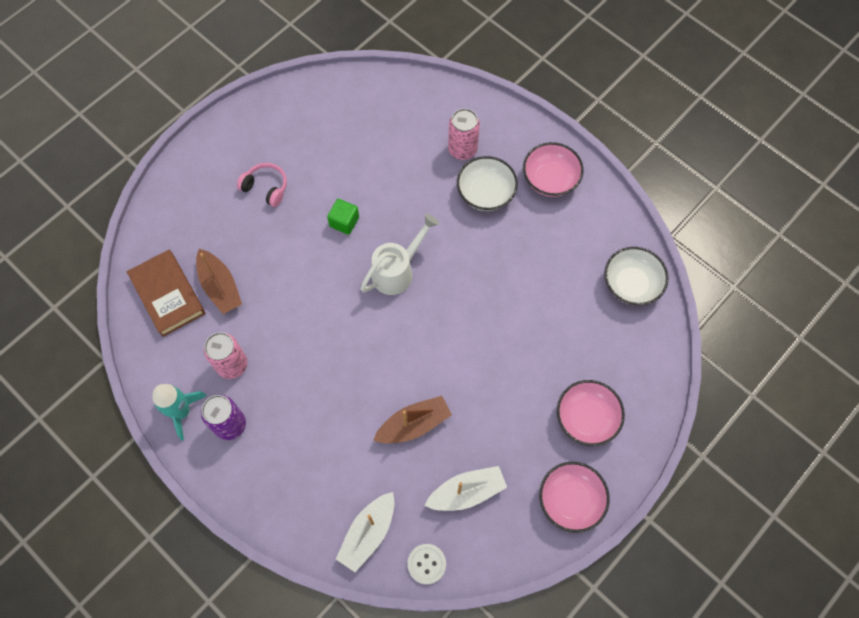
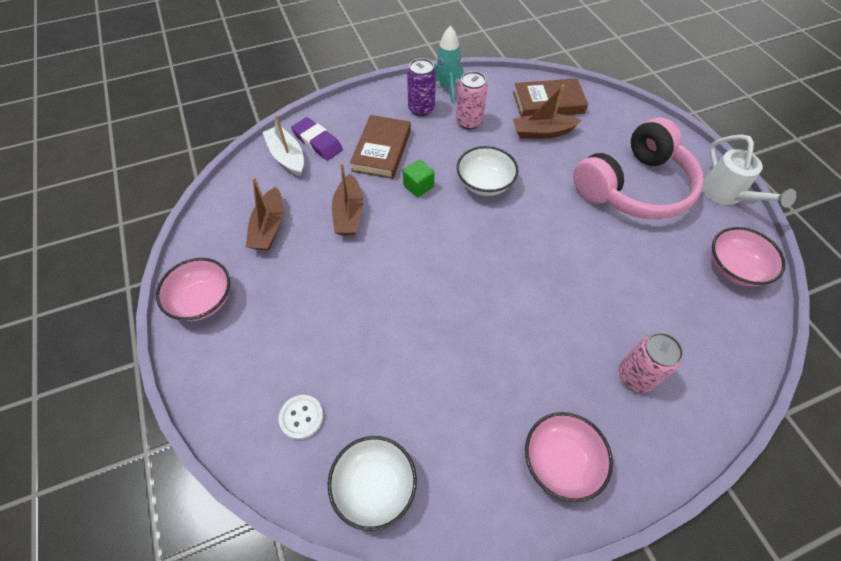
camera: 115 degrees right, 10 degrees down
pink headphones [237,163,287,207] -> pink headphones [573,117,703,219], size x2.41
green cube [327,199,359,235] -> green cube moved to [403,160,434,197]
white watering can [360,214,439,295] -> white watering can moved to [702,135,796,208]
white button [407,544,446,584] -> white button moved to [279,395,324,440]
white boat [424,466,507,511] -> brown boat [246,177,283,250]
white bowl [457,156,518,211] -> white bowl moved to [457,146,518,196]
pink bowl [557,380,625,446] -> pink bowl moved to [711,227,786,286]
none -> purple eraser [291,117,343,160]
none -> brown book [350,115,411,179]

